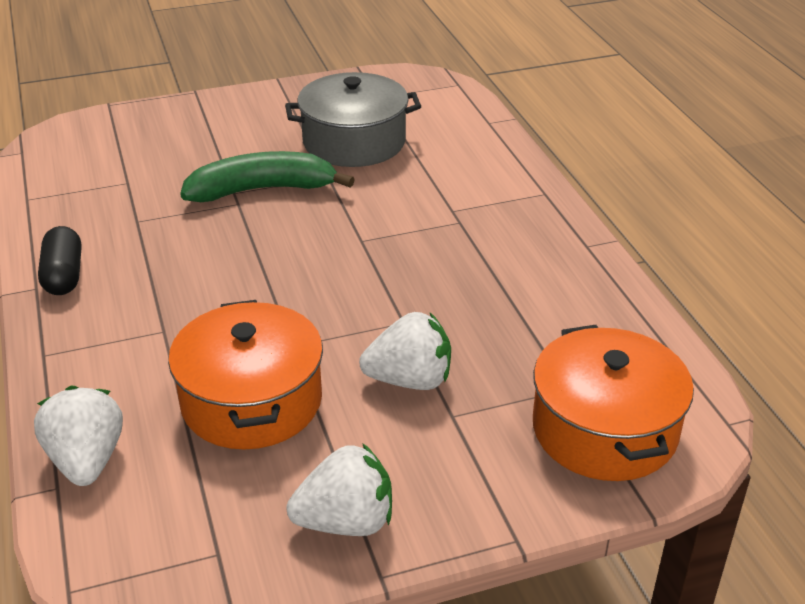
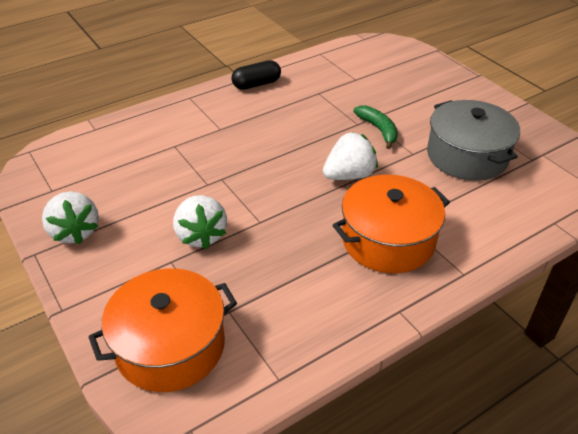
camera: 75 degrees right, 5 degrees up
white strawberry [34,386,123,486] -> white strawberry moved to [323,132,378,180]
orange pot [168,300,323,450] -> orange pot moved to [333,175,450,273]
green banana [180,151,355,202] -> green banana [353,105,398,149], size x0.61

